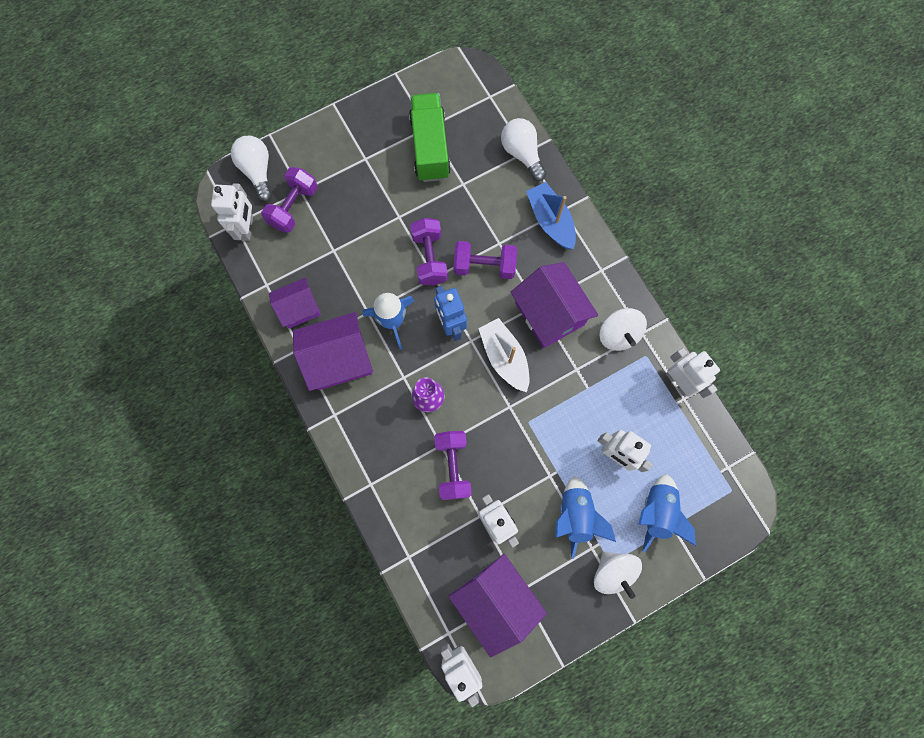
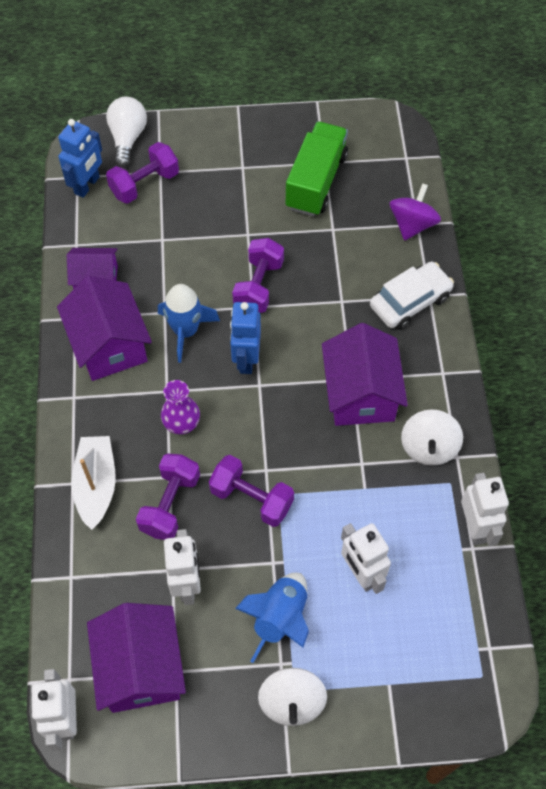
camera: 25 degrees right, 15 degrees down
white robot [211,183,253,241] -> blue robot [58,119,102,198]
purple house [293,312,373,391] -> purple house turned 60 degrees clockwise [57,276,152,381]
purple dumbbell [454,241,517,279] -> purple dumbbell moved to [209,455,294,527]
white boat [478,318,529,392] -> white boat moved to [71,436,116,530]
white light bulb [501,118,546,181] -> purple spinning top [390,183,441,241]
blue boat [526,182,576,249] -> white car [370,262,454,330]
blue rocket [638,474,696,552] -> none

